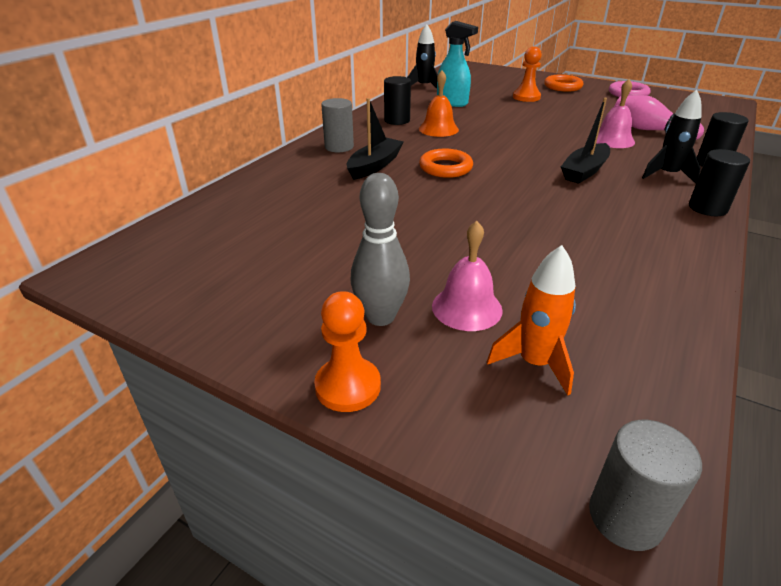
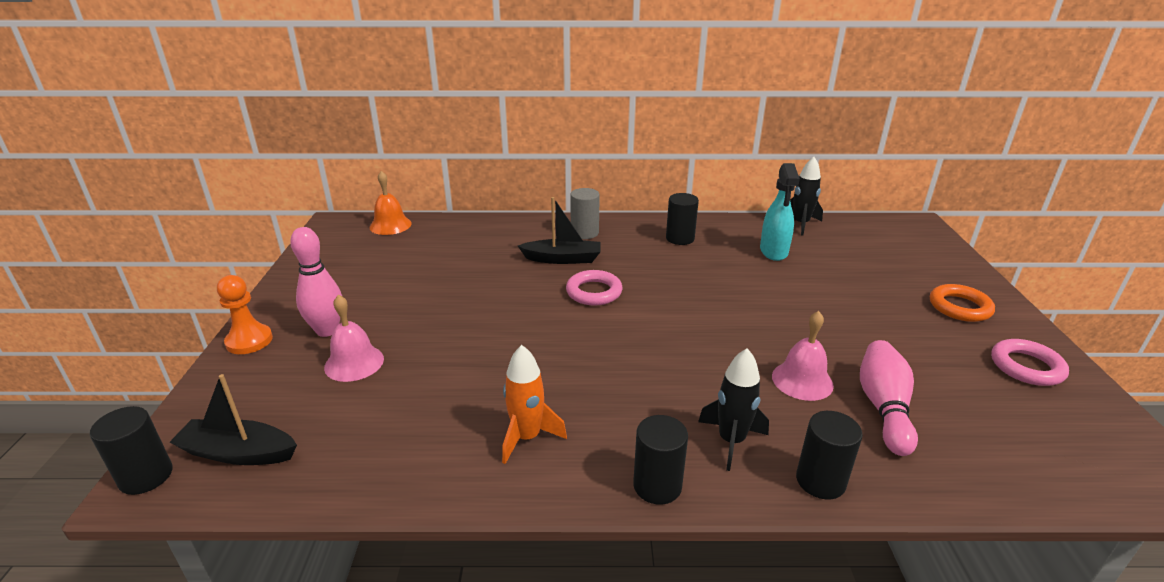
camera: 60 degrees right, 5 degrees down
grey bowling pin [351,173,410,326] -> pink bowling pin [290,227,342,337]
orange bell [419,70,459,137] -> orange bell moved to [369,171,412,235]
orange ring [419,149,473,178] -> pink ring [566,270,623,306]
orange rocket [487,245,576,395] -> orange rocket moved to [502,345,567,464]
orange pawn [513,46,542,102] -> none
black boat [561,98,610,184] -> black boat moved to [170,374,297,465]
grey cylinder [589,420,702,551] -> black cylinder [90,406,173,495]

